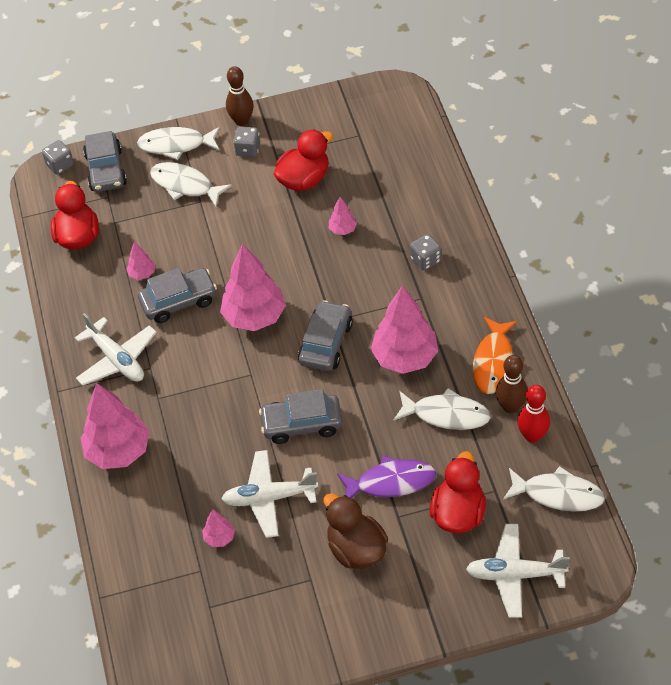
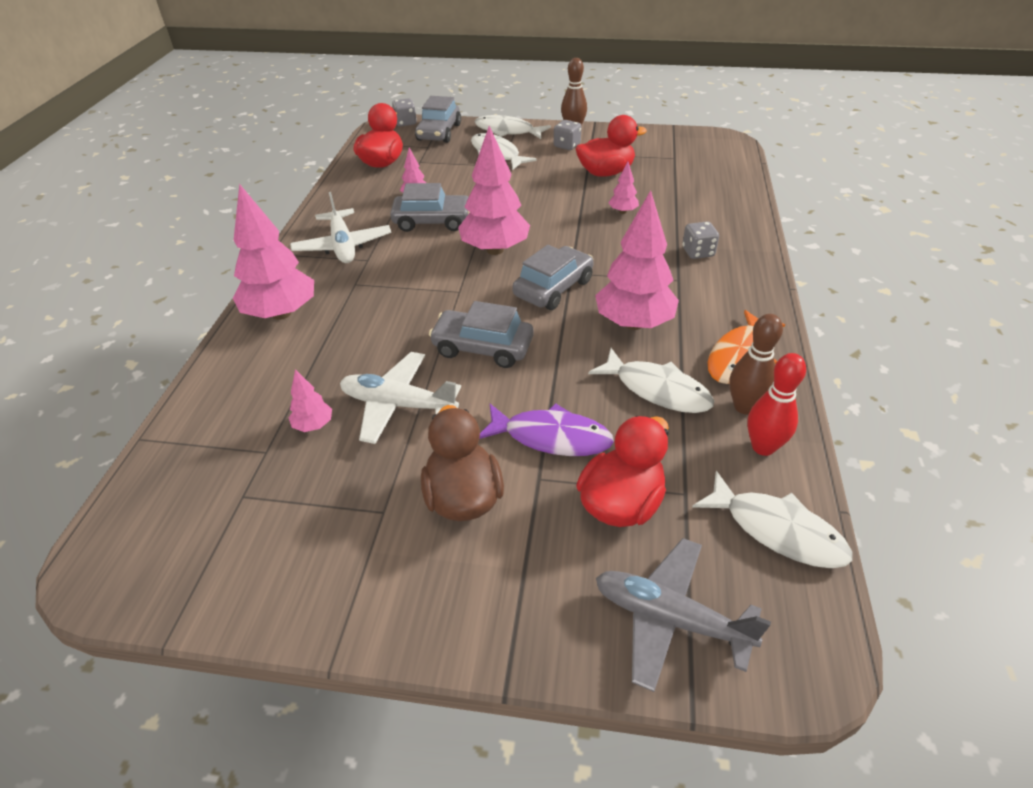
camera: 20 degrees right, 10 degrees down
white plane [466,524,570,618] -> grey plane [596,538,771,692]

